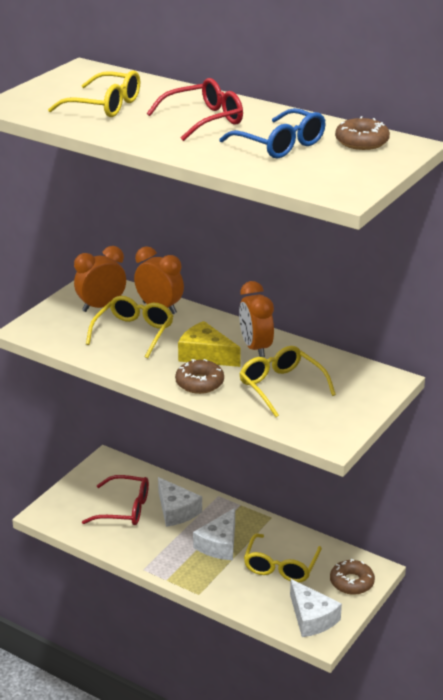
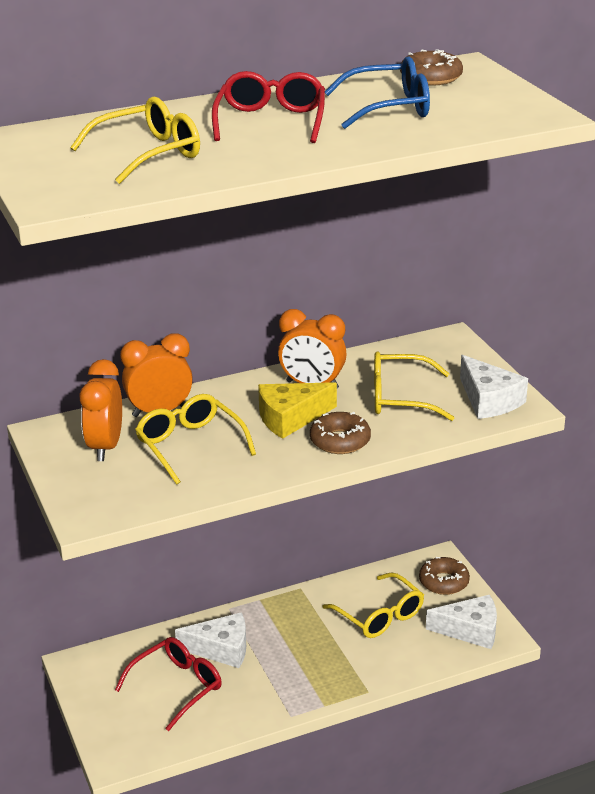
camera: 55 degrees left, 0 degrees up
white cheese [193,508,235,560] -> white cheese moved to [460,355,528,419]

